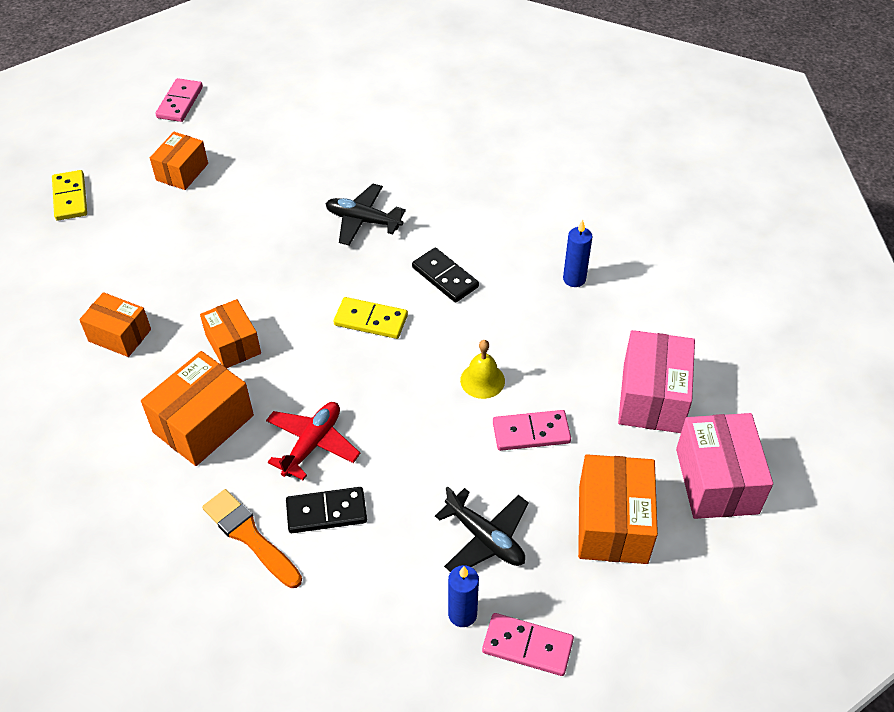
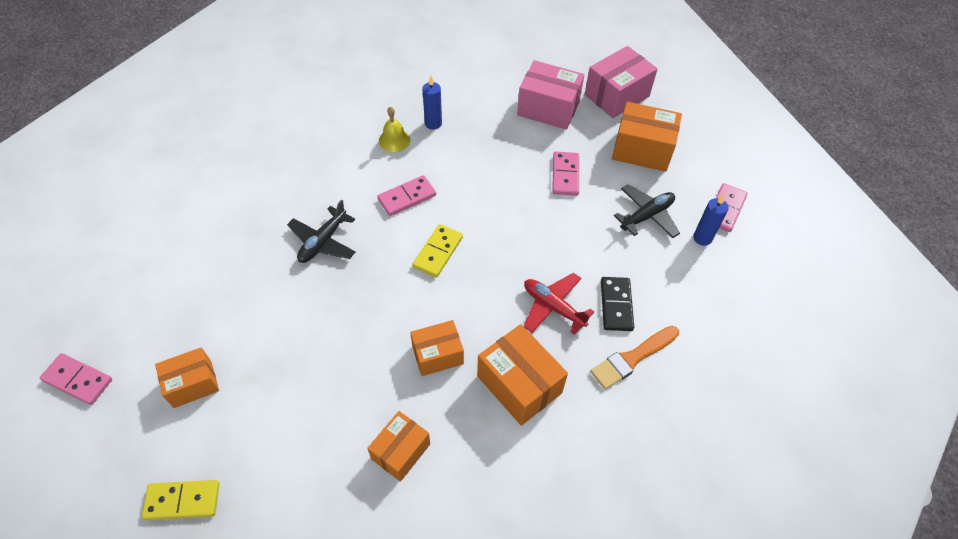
camera: 80 degrees left, 5 degrees up
orange box [150,132,208,190] -> orange box turned 60 degrees counterclockwise [155,347,219,408]
black domino [412,248,479,303] -> pink domino [377,175,436,216]
yellow bell [460,340,505,399] -> yellow bell moved to [379,106,410,152]
pink box [676,413,773,519] -> pink box turned 45 degrees counterclockwise [585,46,658,118]

